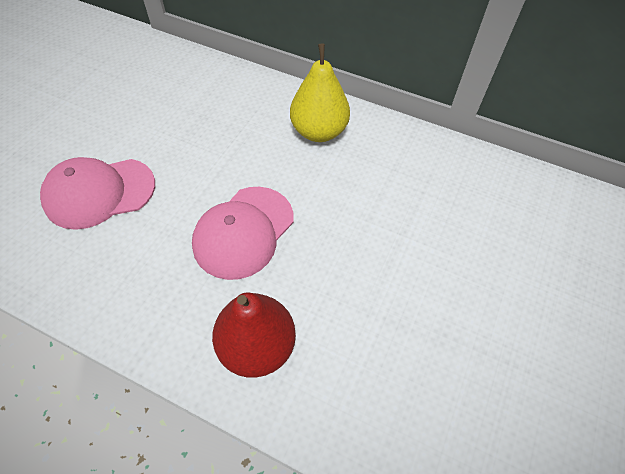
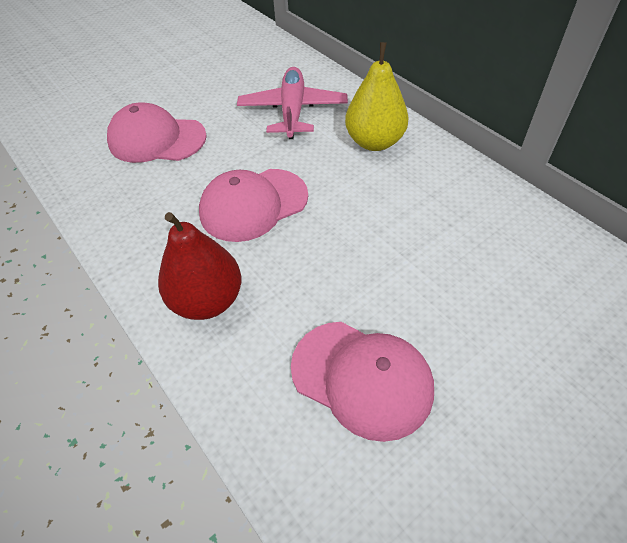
camera: 30 degrees right, 5 degrees down
none -> pink plane [237,67,348,139]
none -> pink cap [291,322,434,442]

